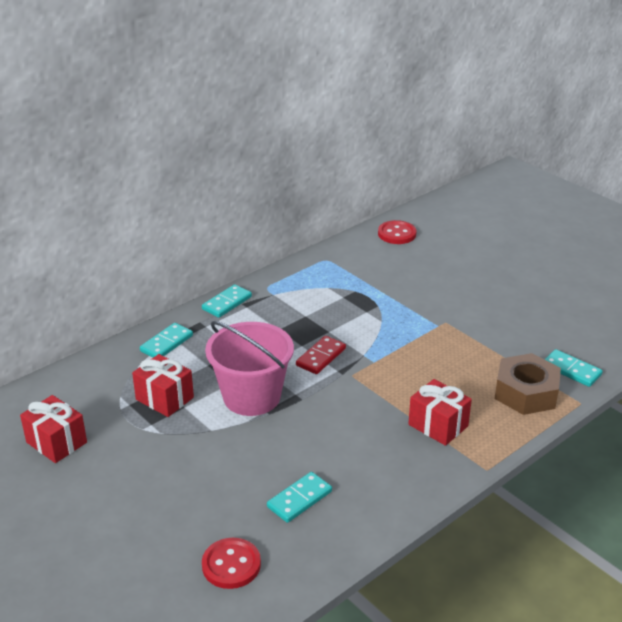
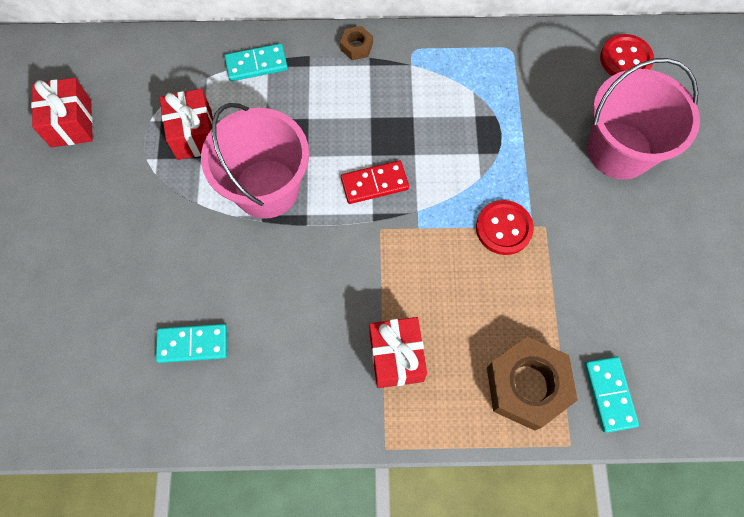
camera: 40 degrees right, 35 degrees up
turquoise domino [202,284,252,318] -> brown nut [340,26,373,60]
red button [202,538,261,589] -> red button moved to [476,200,534,255]
none -> pink bucket [588,58,700,180]

